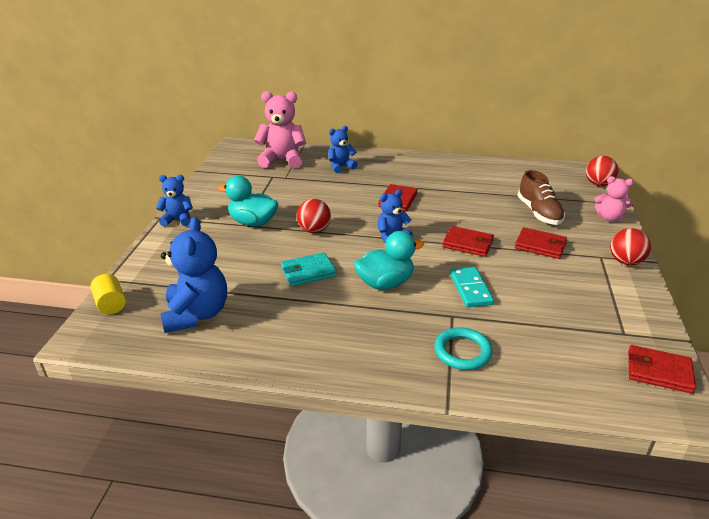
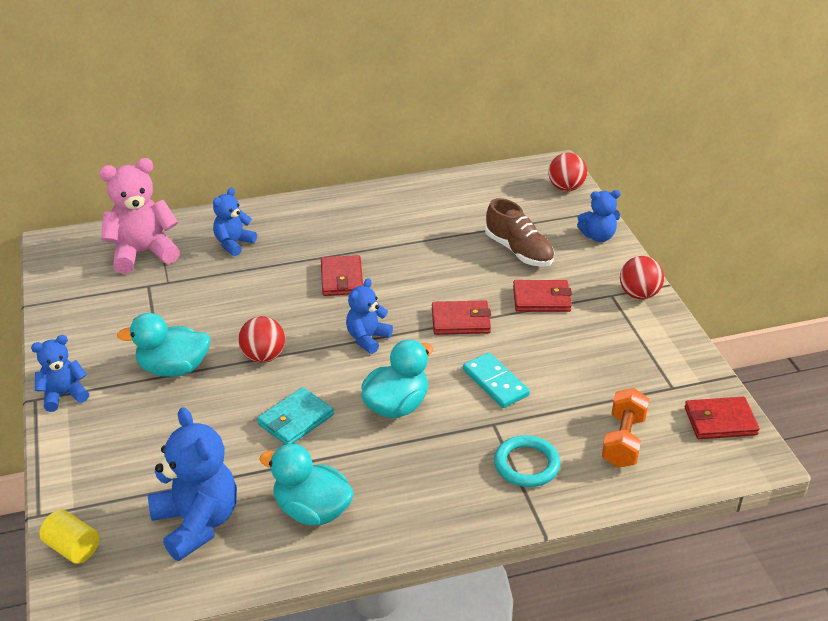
camera: 25 degrees left, 5 degrees up
pink teddy bear [594,176,634,221] -> blue teddy bear [577,190,621,242]
none -> turquoise duck [259,444,354,525]
none -> orange dumbbell [602,388,649,468]

